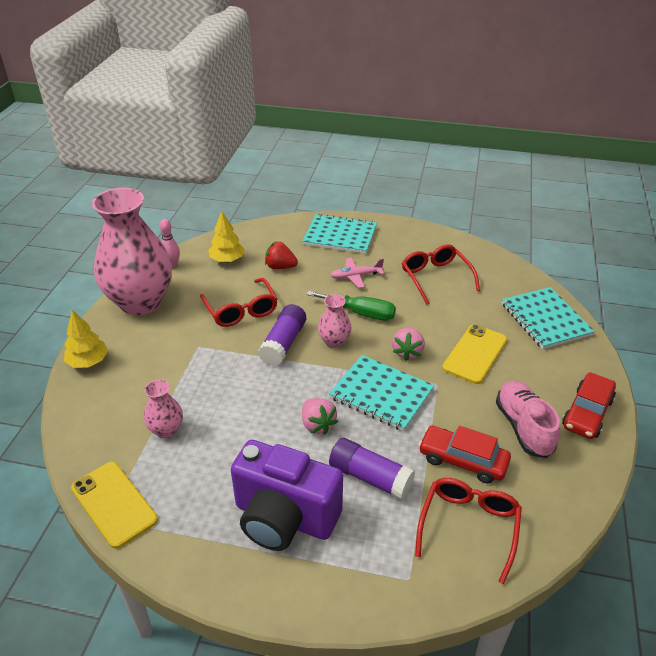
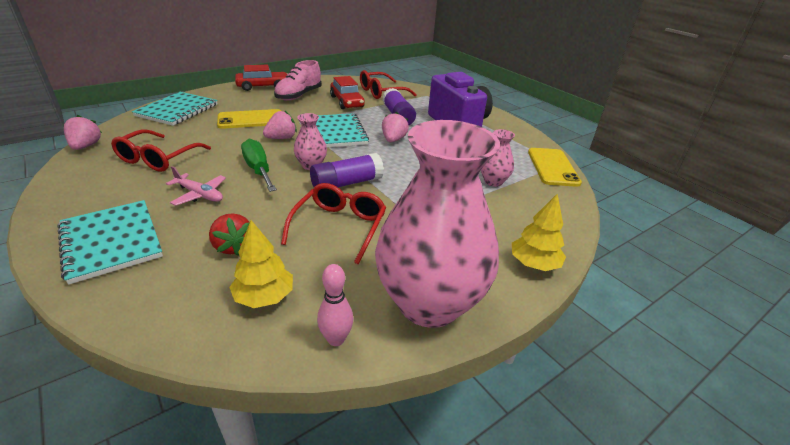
camera: 140 degrees left, 5 degrees down
none -> pink strawberry [64,115,102,150]

